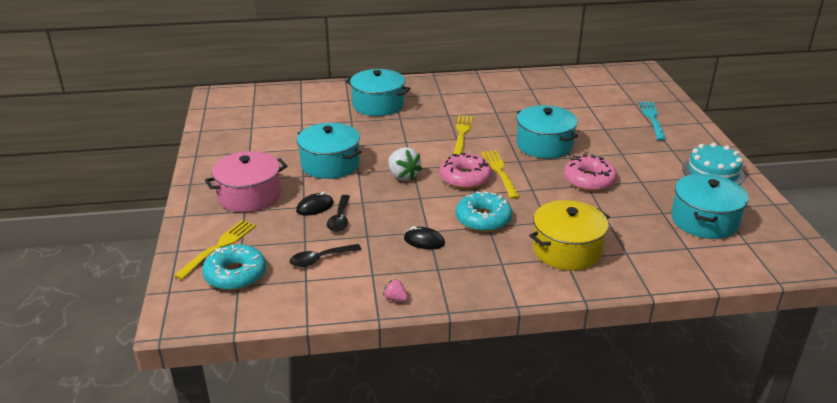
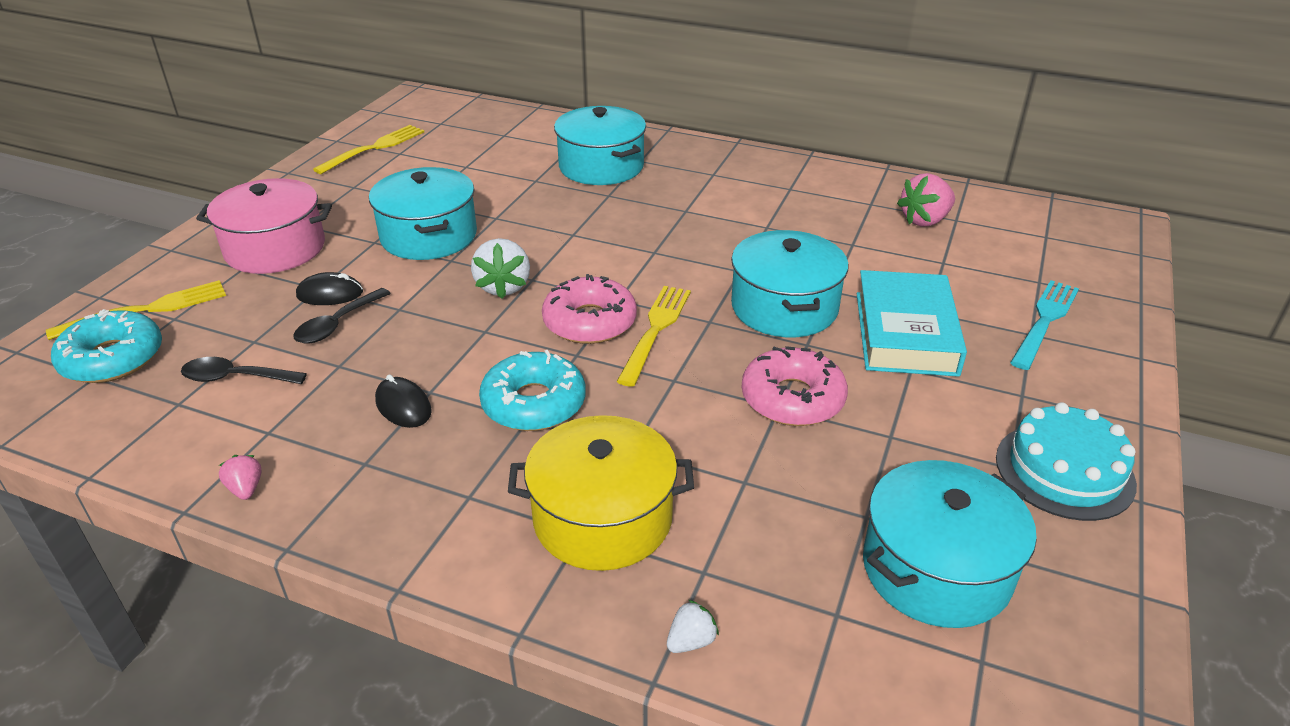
camera: 30 degrees right, 5 degrees up
yellow fork [454,115,473,155] -> yellow fork moved to [313,125,424,174]
none -> white strawberry [667,600,719,653]
none -> turquoise book [857,270,967,377]
none -> pink strawberry [897,173,955,227]

